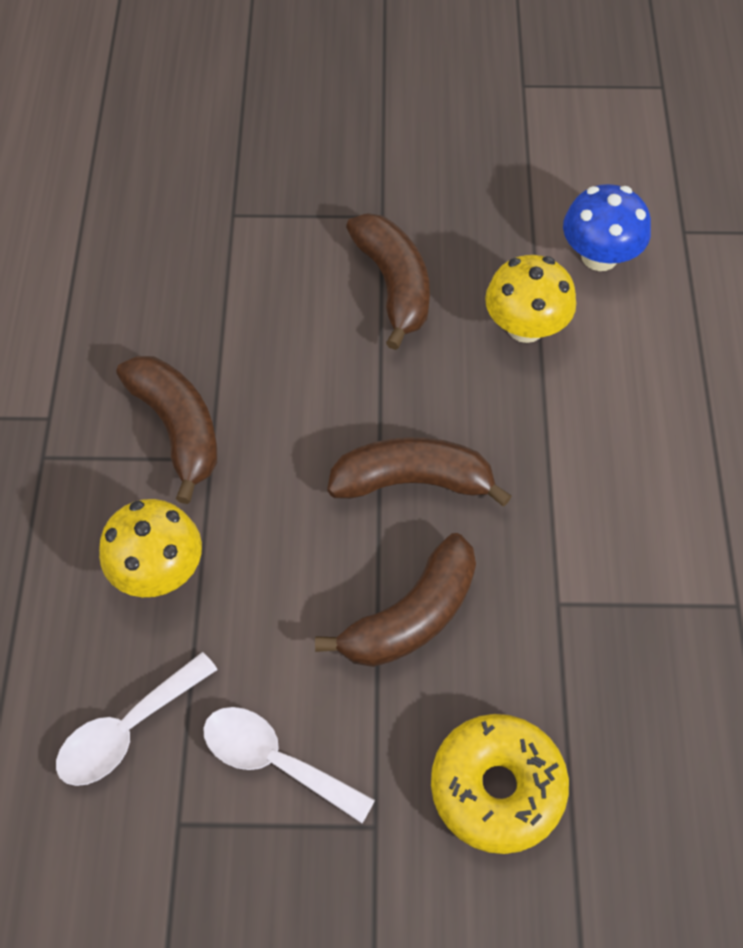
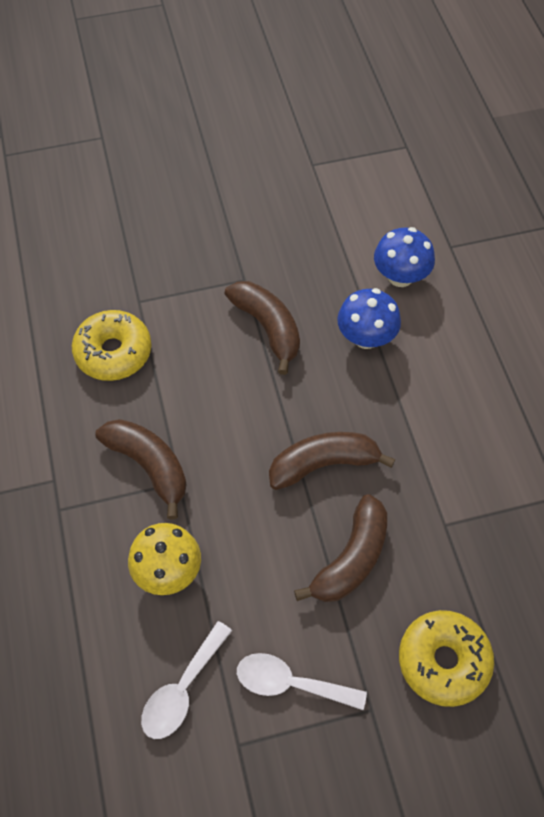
camera: 15 degrees left, 0 degrees up
yellow mushroom [485,255,576,343] -> blue mushroom [337,288,401,349]
none -> yellow donut [72,310,151,381]

